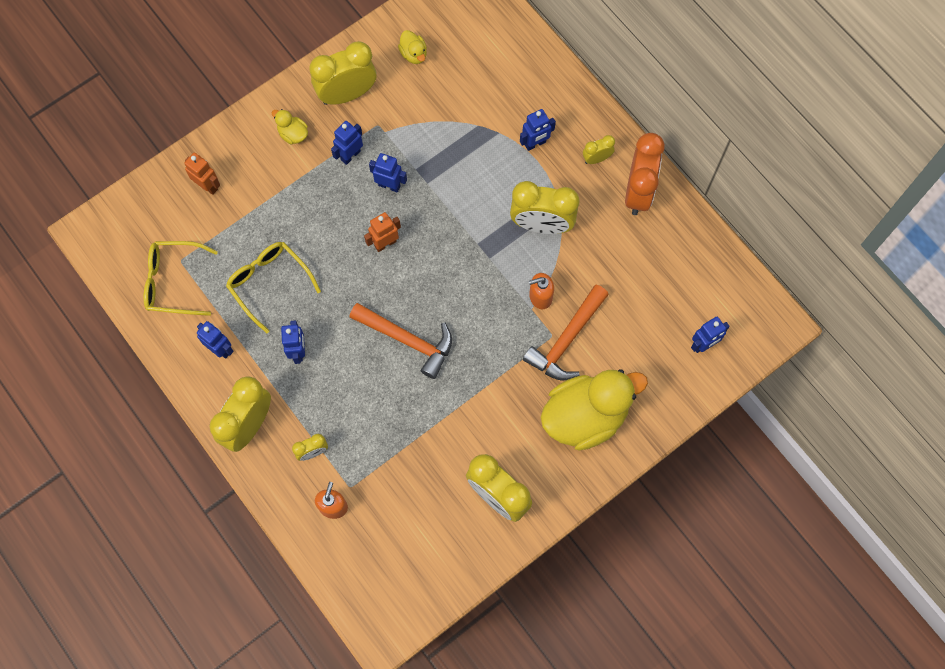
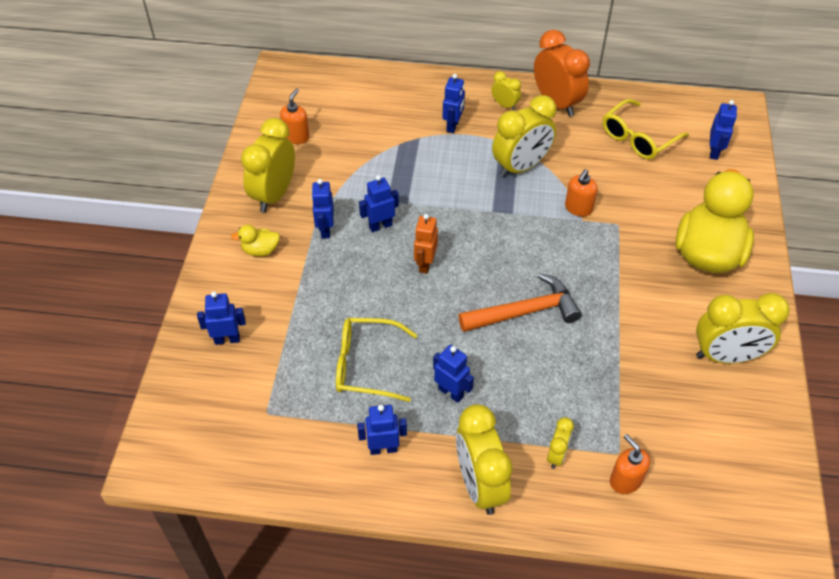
camera: 45 degrees left, 20 degrees down
yellow glasses [144,241,218,316] -> yellow glasses moved to [603,99,689,160]
orange robot [184,153,220,195] -> blue robot [197,291,246,345]
yellow duck [398,30,427,64] -> orange soap dispenser [280,88,309,144]
orange hammer [523,285,609,381] -> none
yellow clock [583,135,615,164] -> yellow clock turned 105 degrees clockwise [491,71,521,110]

